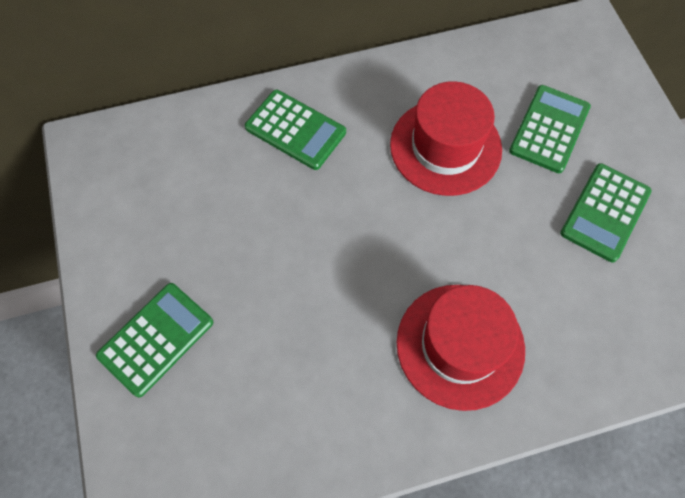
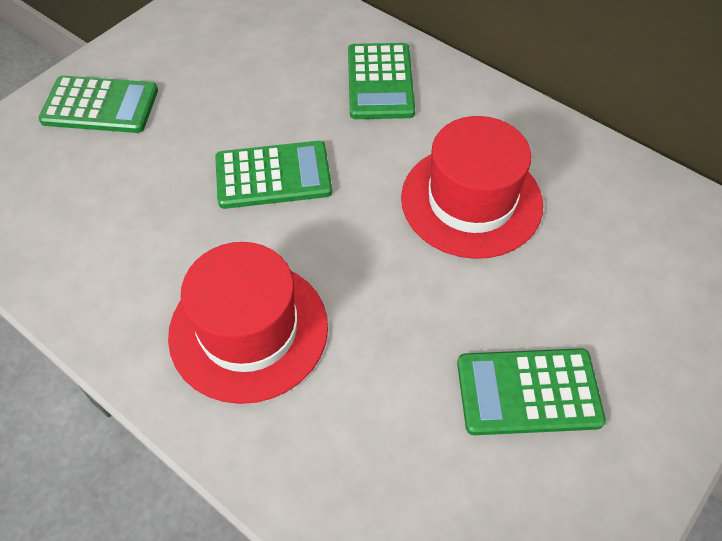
camera: 55 degrees right, 10 degrees down
green calculator [509,85,591,173] -> green calculator moved to [215,141,332,209]

